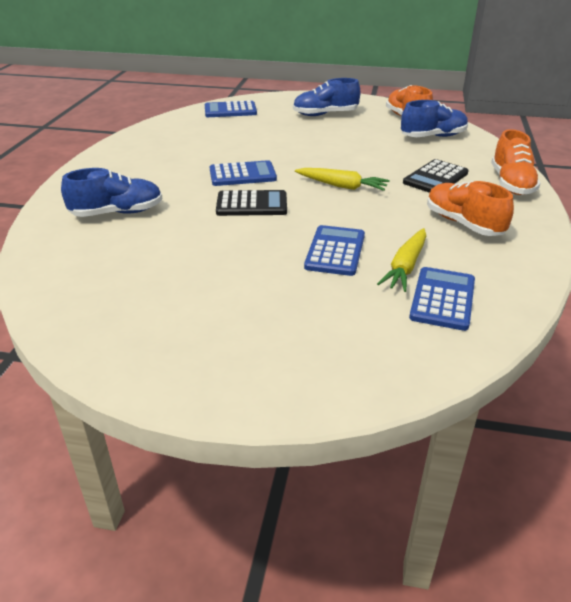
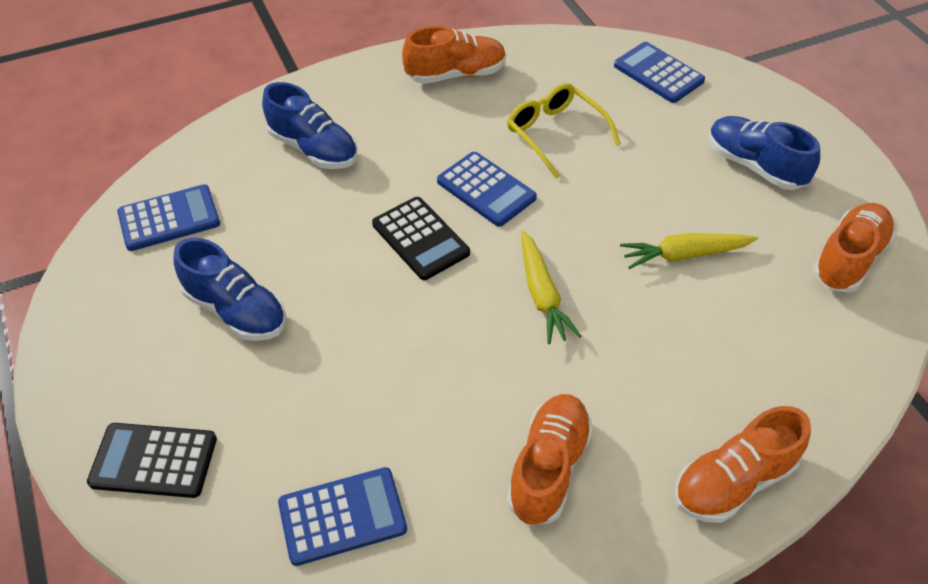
camera: 55 degrees right, 15 degrees up
blue calculator [304,225,365,276] -> blue calculator moved to [117,184,220,251]
yellow carrot [377,228,426,292] -> yellow carrot moved to [620,233,758,269]
blue shoe [401,100,468,137] -> blue shoe moved to [173,238,286,341]
black calculator [403,159,469,193] -> black calculator moved to [87,423,217,498]
none -> orange shoe [402,26,506,84]
none -> yellow glasses [507,83,621,179]

